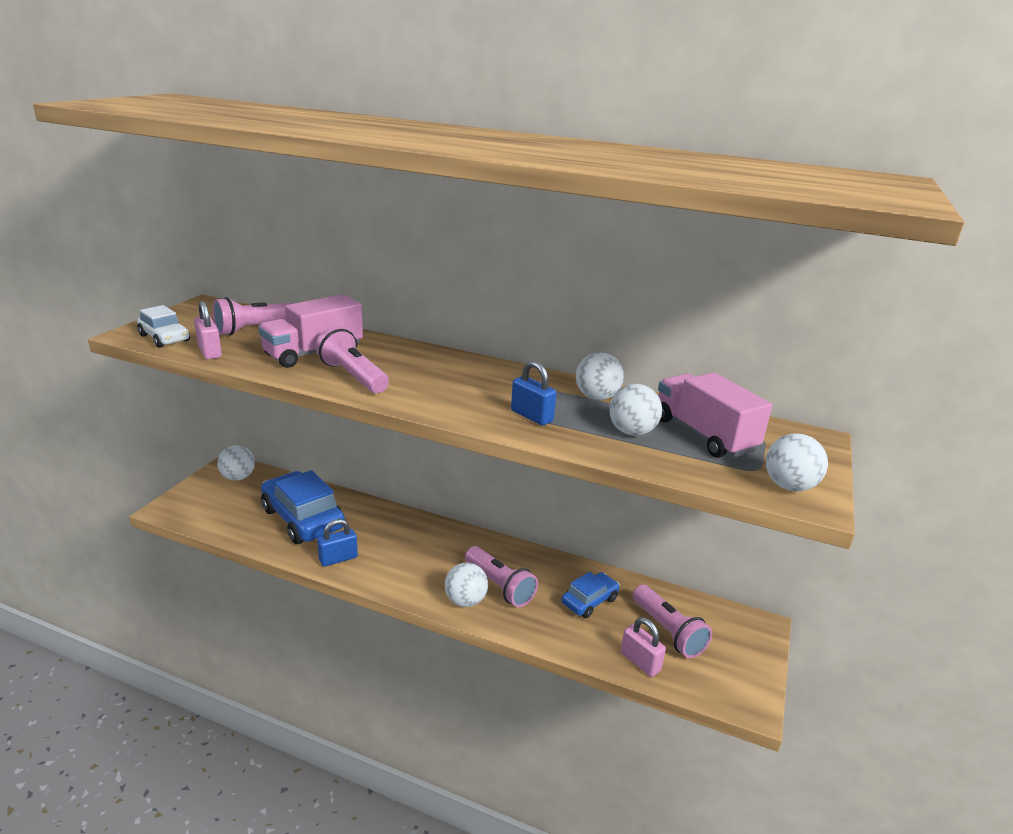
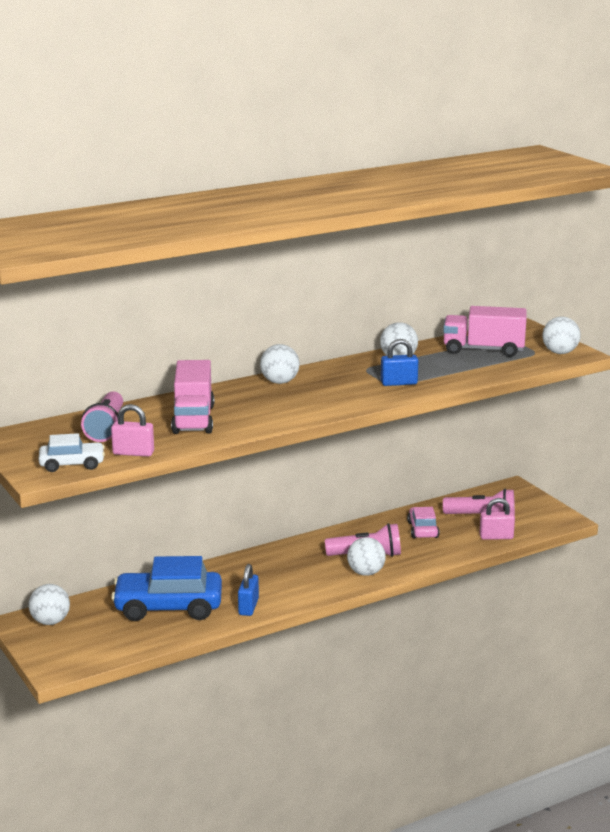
camera: 50 degrees left, 5 degrees down
pink flashlight [315,326,389,393] -> none
blue car [562,572,620,618] -> pink car [407,507,440,538]
white ball [609,384,662,436] -> white ball moved to [260,344,300,384]

